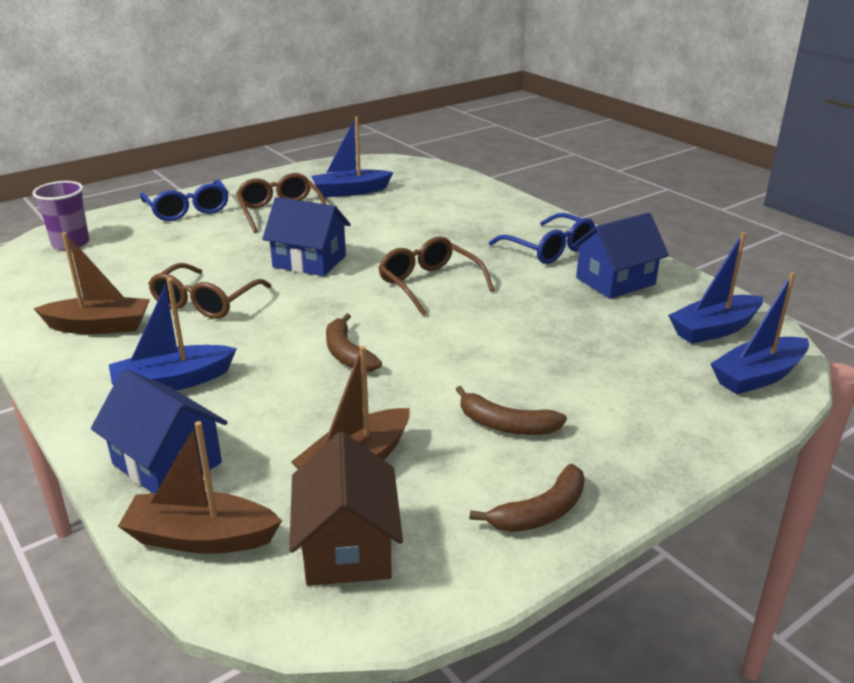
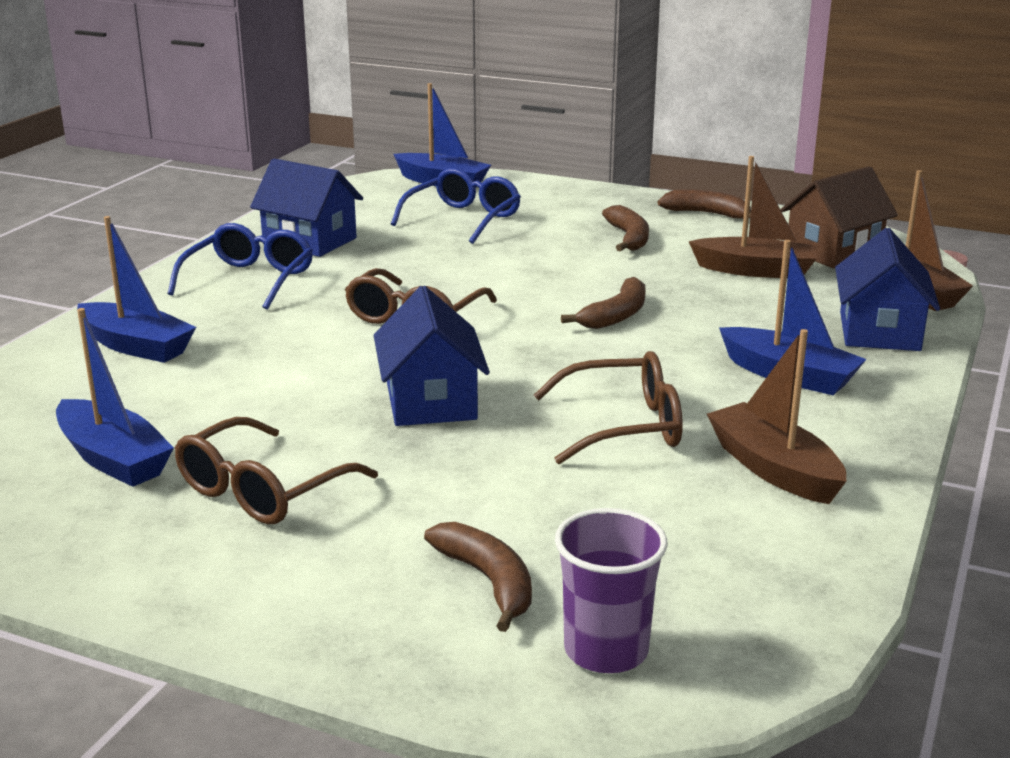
camera: 120 degrees left, 5 degrees down
blue glasses [140,179,229,221] -> blue glasses moved to [391,168,521,244]
blue boat [668,232,763,344] -> blue boat moved to [77,216,196,363]
none -> brown banana [424,522,532,632]

